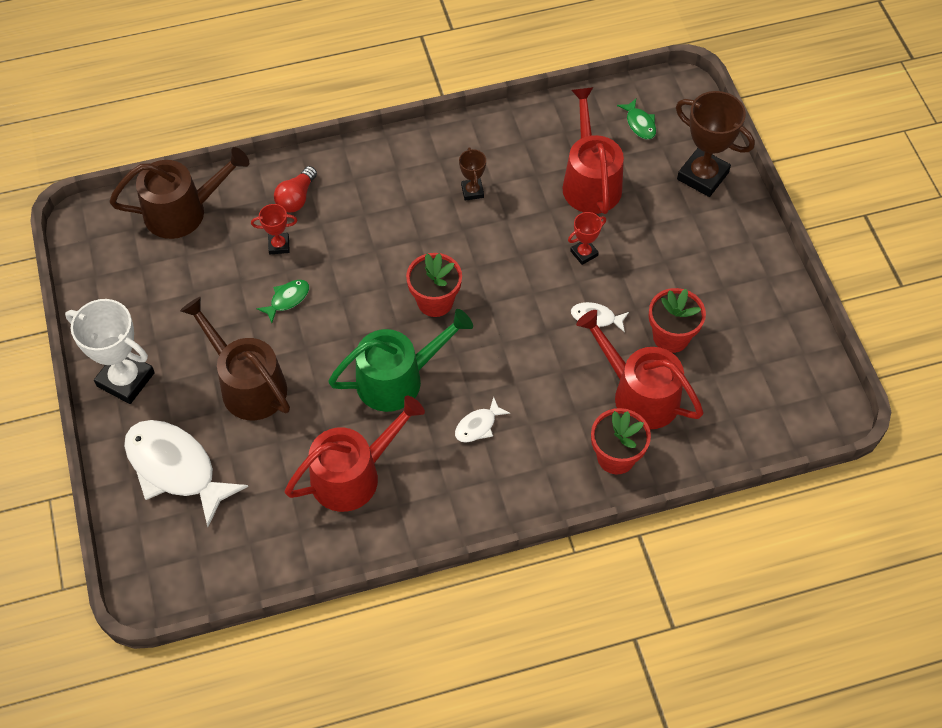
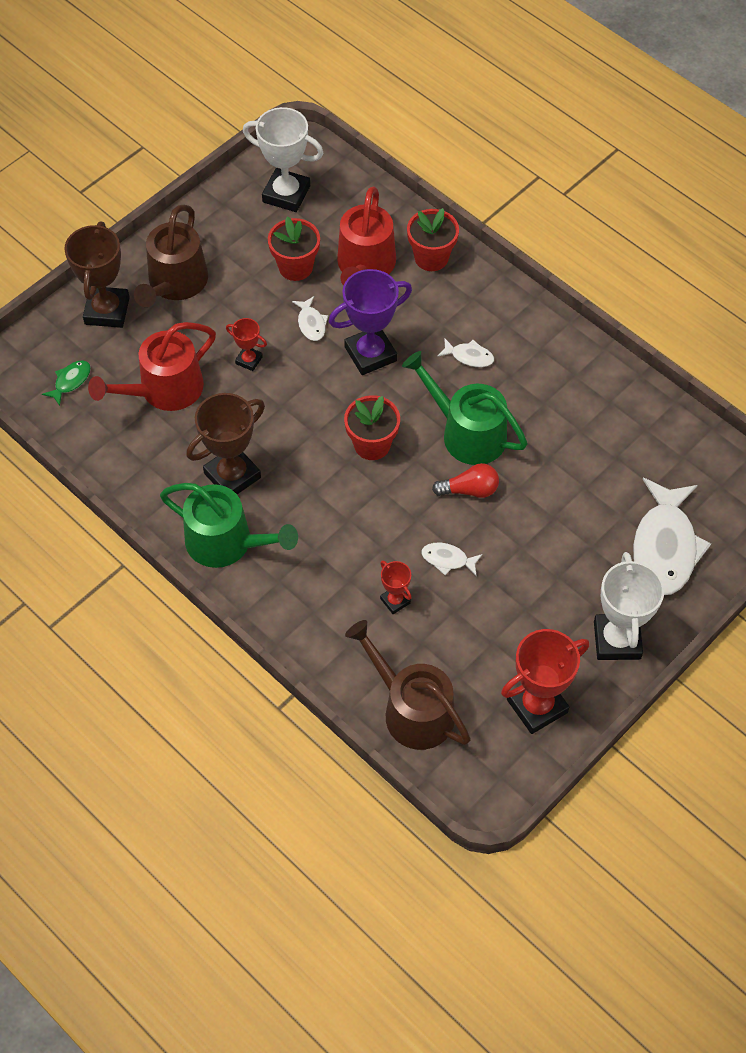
camera: 120 degrees left, 0 degrees up
brown watering can [180,297,290,420] -> brown watering can moved to [134,204,208,307]
green fish [256,280,309,323] -> white fish [421,543,482,575]
red light bulb [274,166,317,212] -> red light bulb moved to [432,463,499,498]
red watering can [285,396,425,512] -> none
brown trophy [459,147,486,201] -> brown trophy [186,393,265,494], size x1.96
none -> green watering can [160,483,298,568]
none -> white trophy [243,107,324,212]
none -> purple trophy [329,269,412,375]
none -> red trophy [501,629,589,734]

